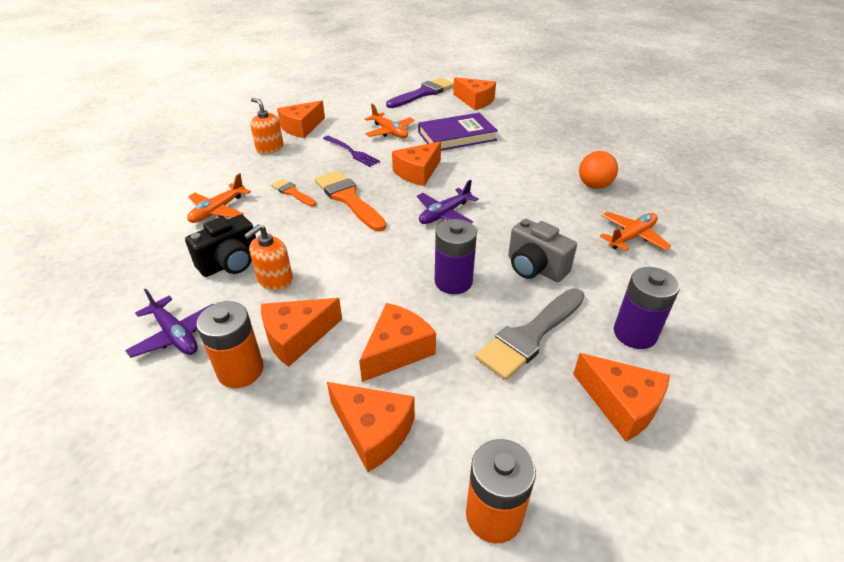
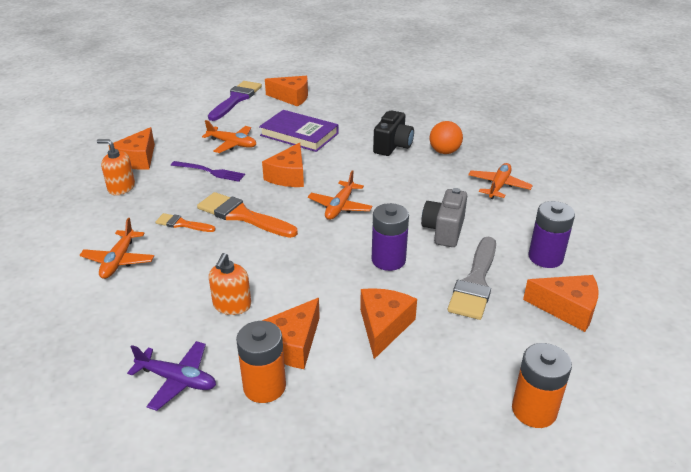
camera: 25 degrees left, 5 degrees down
black camera [185,215,256,277] -> black camera moved to [373,110,414,156]
orange cheese [327,382,415,472] -> none
purple plane [417,180,479,224] -> orange plane [308,170,372,220]
purple book [418,113,498,151] -> purple book turned 75 degrees clockwise [259,110,339,152]
grey camera [508,219,577,282] -> grey camera turned 90 degrees clockwise [421,188,467,247]

